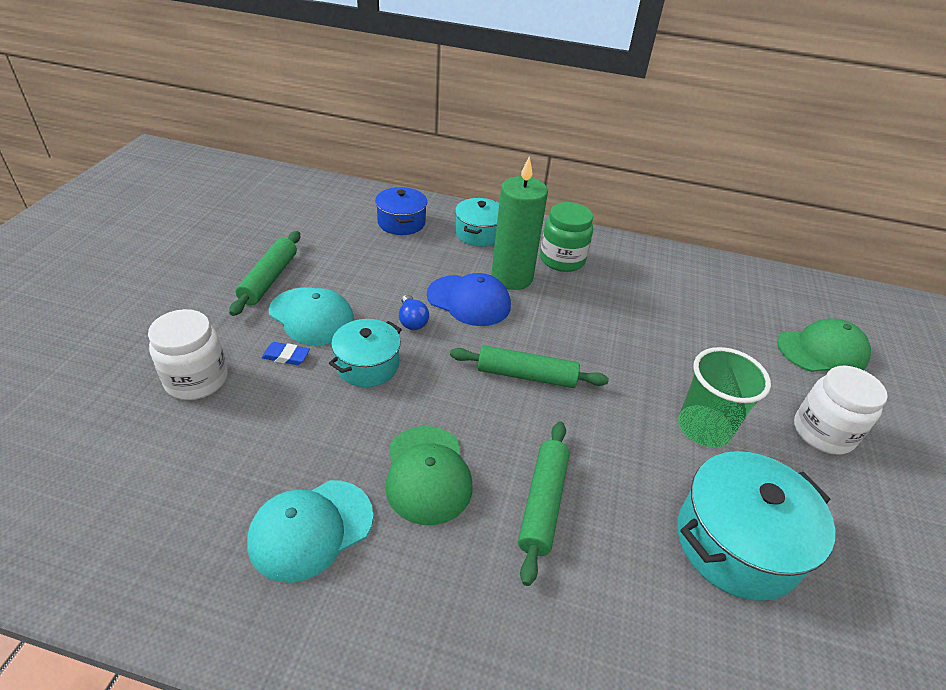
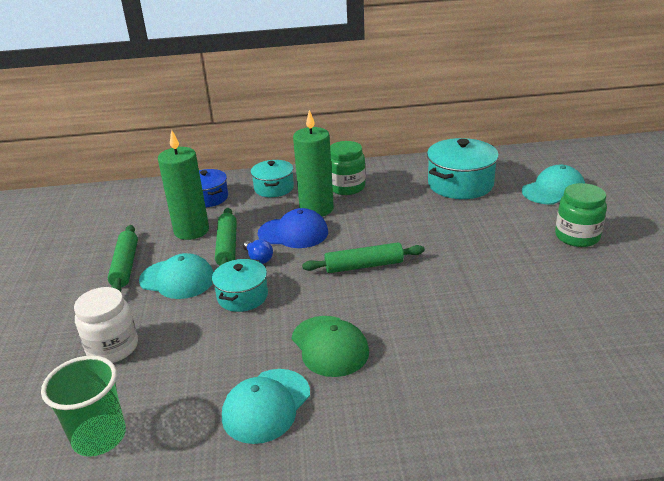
camera: 15 degrees left, 10 degrees down
blue eraser [261,342,310,365] -> none
green rolling pin [518,421,570,586] -> green rolling pin moved to [215,208,237,266]
turquoise pot [677,451,835,601] -> turquoise pot moved to [427,138,499,199]
green cup [678,347,771,448] -> green cup moved to [41,355,126,457]
green cap [777,318,871,372] -> turquoise cap [522,165,585,204]
white jar [794,365,888,455] -> green jar [555,183,607,247]
none -> green candle [158,130,209,240]

